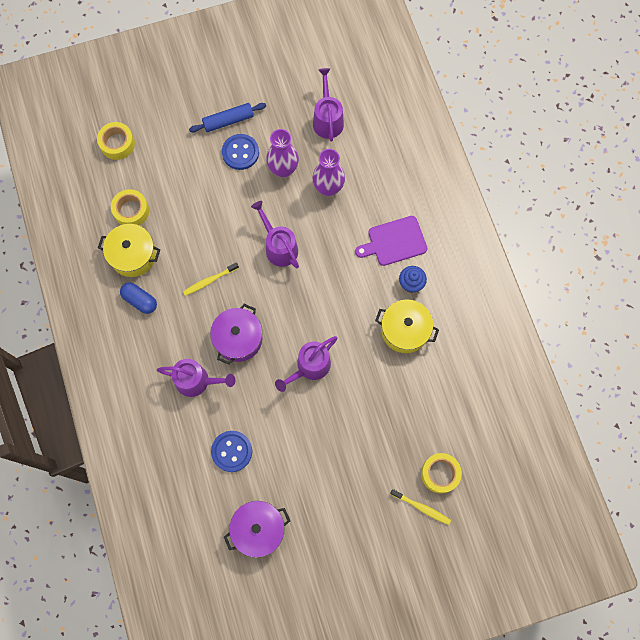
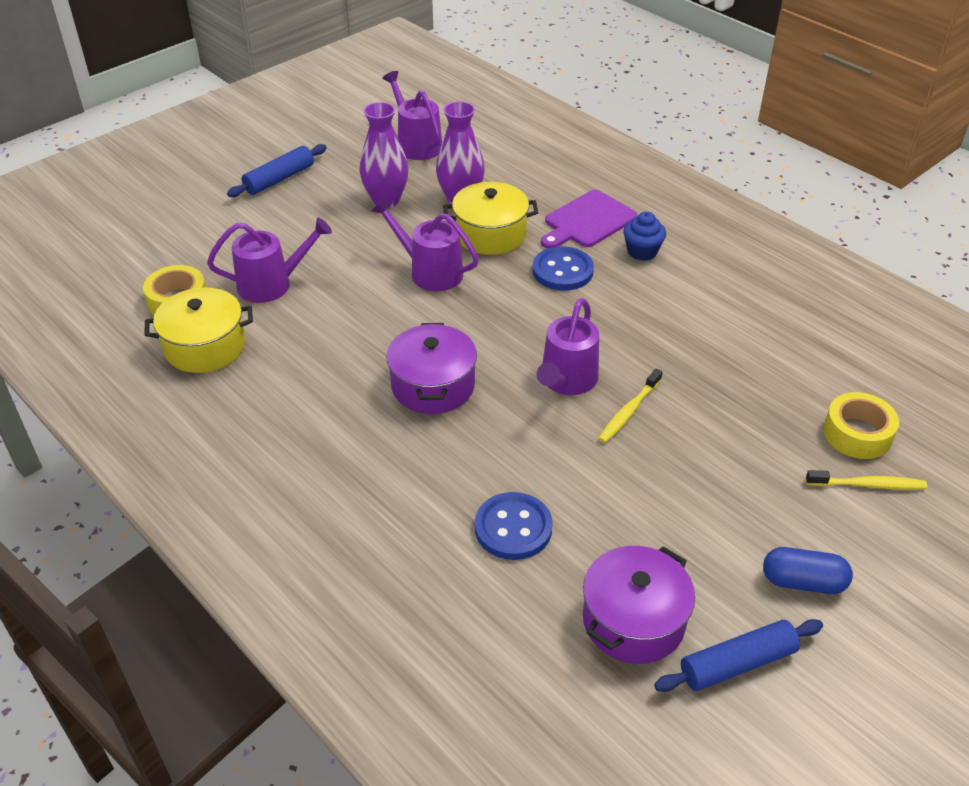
camera: 25 degrees left, 30 degrees down
yellow tape [97,122,135,160] -> none
blue capsule [120,282,157,314] -> blue capsule moved to [763,547,853,594]
purple watering can [157,359,235,397] -> purple watering can moved to [207,218,332,303]
yellow toothbrush [183,262,239,296] -> yellow toothbrush moved to [598,368,663,443]
blue button [222,134,259,170] -> blue button moved to [532,246,594,291]
yellow pot [375,299,439,353] -> yellow pot moved to [443,182,538,255]
none -> blue rolling pin [654,619,823,692]

